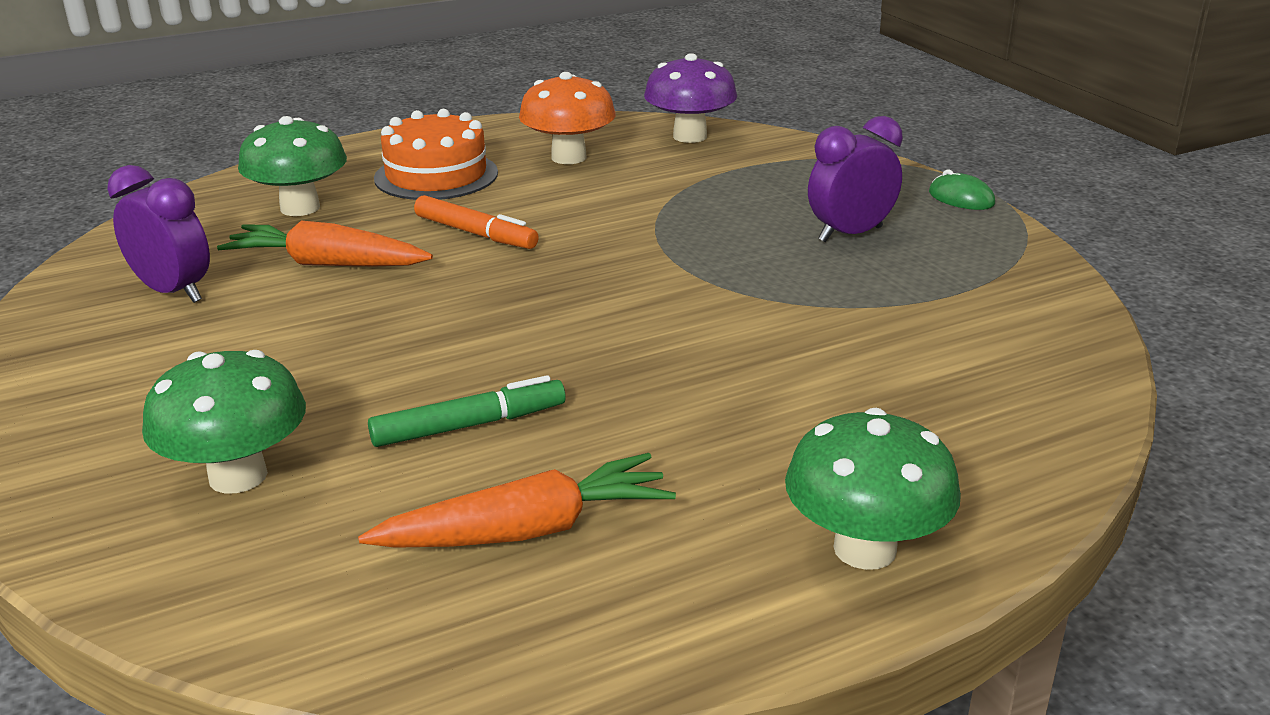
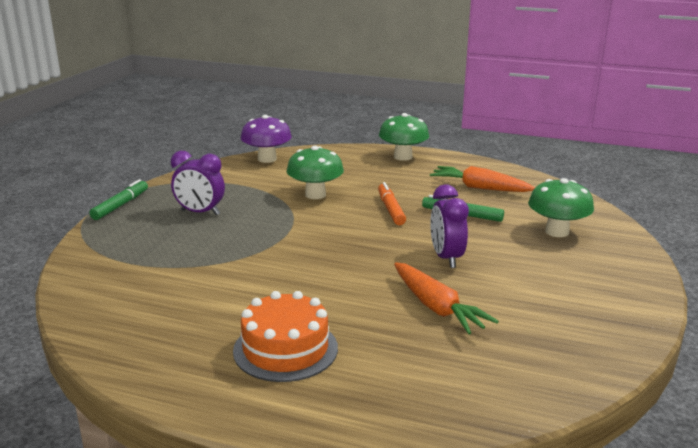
camera: 135 degrees left, 5 degrees down
purple clock [107,165,210,303] -> purple clock moved to [430,184,469,268]
green mushroom [238,116,347,216] -> green mushroom moved to [287,146,344,199]
orange marker [414,195,539,249] -> orange marker moved to [378,182,406,225]
orange mushroom [519,72,616,164] -> none
purple mushroom [644,53,737,143] -> purple mushroom moved to [241,115,292,163]
green mouse [929,170,995,210] -> green marker [90,179,148,220]

